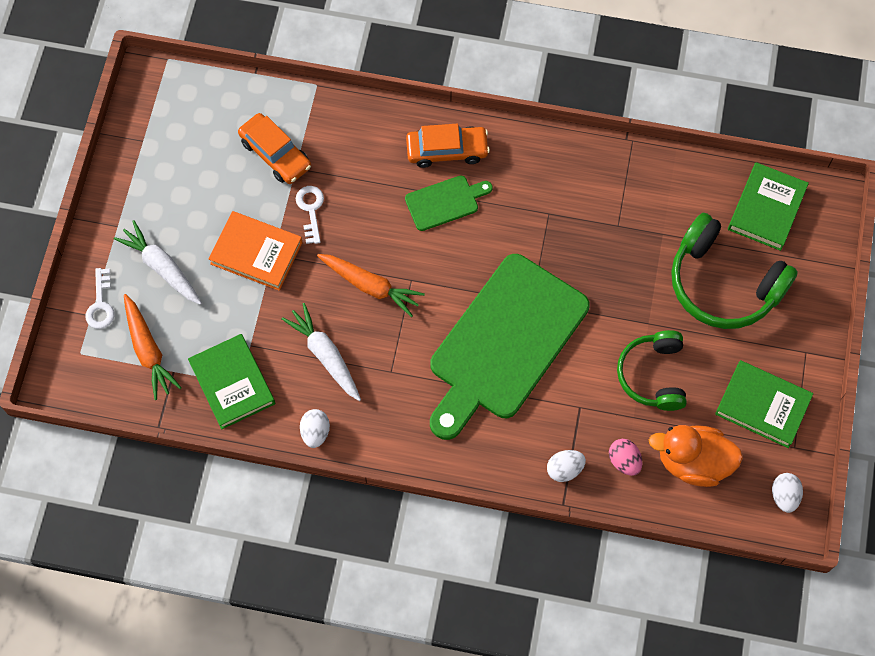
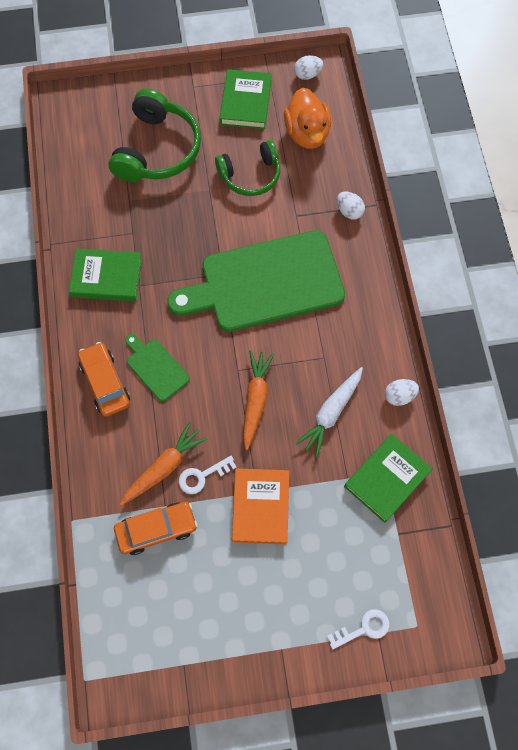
camera: 110 degrees left, 0 degrees up
white carrot [113,220,202,305] -> none
orange carrot [124,294,182,400] -> orange carrot moved to [120,422,208,506]
orange car [238,113,311,184] -> orange car turned 45 degrees clockwise [114,502,198,555]
green cutting board [430,254,590,440] -> green cutting board turned 150 degrees clockwise [167,230,345,332]
pink egg [609,439,642,476] -> none
green book [728,162,809,251] -> green book moved to [69,248,142,302]

